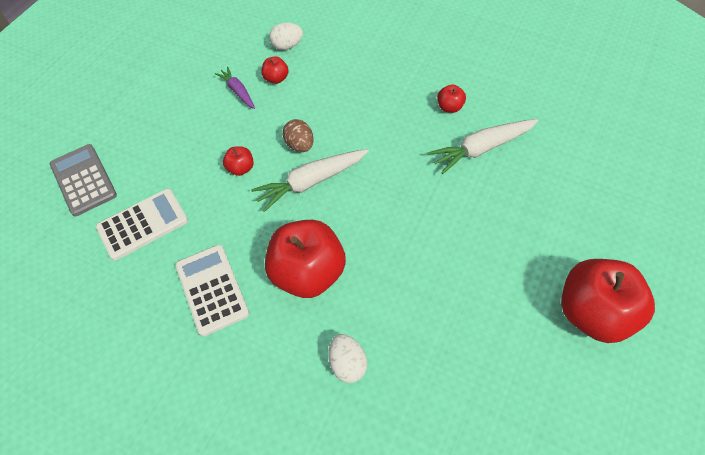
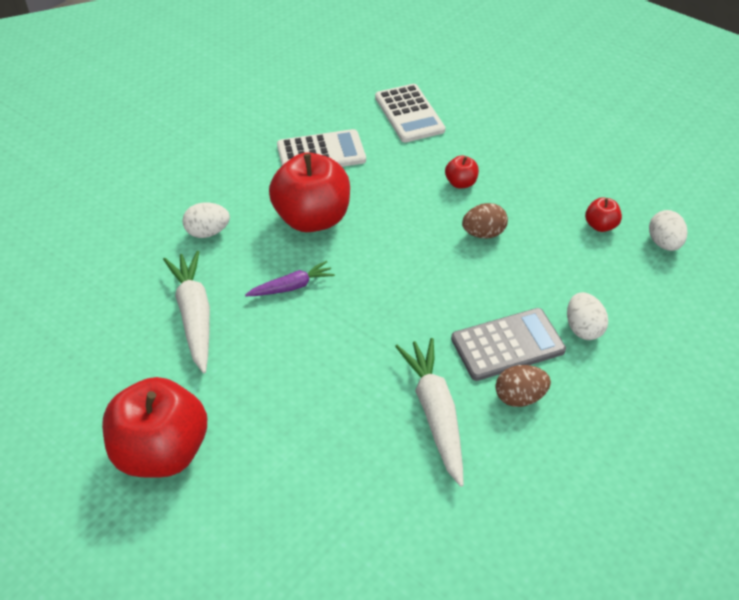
camera: 100 degrees right, 10 degrees down
grey calculator [50,144,117,216] -> grey calculator moved to [451,308,566,381]
purple carrot [215,67,255,109] -> purple carrot moved to [245,261,335,296]
white carrot [251,149,369,212] -> white carrot moved to [163,251,210,373]
red apple [437,85,466,113] -> brown egg [495,365,551,407]
none -> white egg [567,292,608,340]

